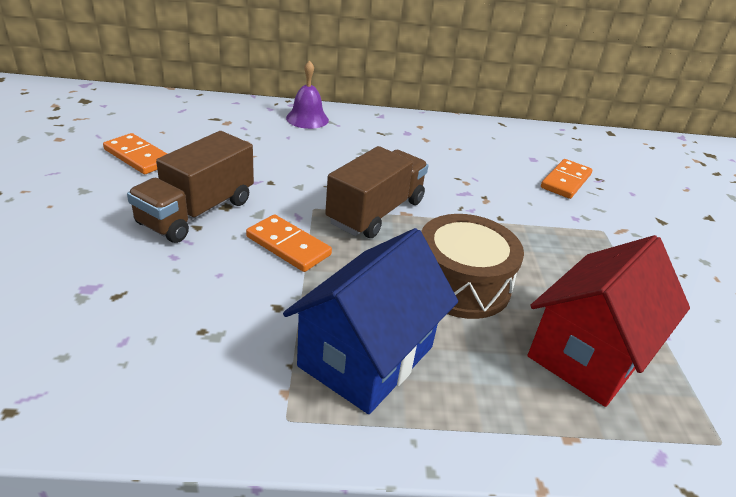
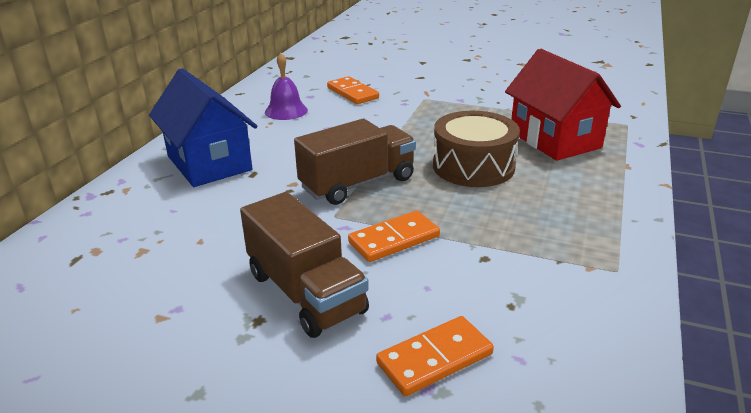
camera: 65 degrees left, 5 degrees down
orange domino [103,133,167,174] -> orange domino moved to [376,316,494,396]
blue house [283,228,458,414] -> blue house moved to [149,68,258,187]
purple bell [286,60,329,129] -> purple bell moved to [265,53,308,120]
brown truck [325,146,428,238] -> brown truck turned 90 degrees clockwise [294,119,416,205]

